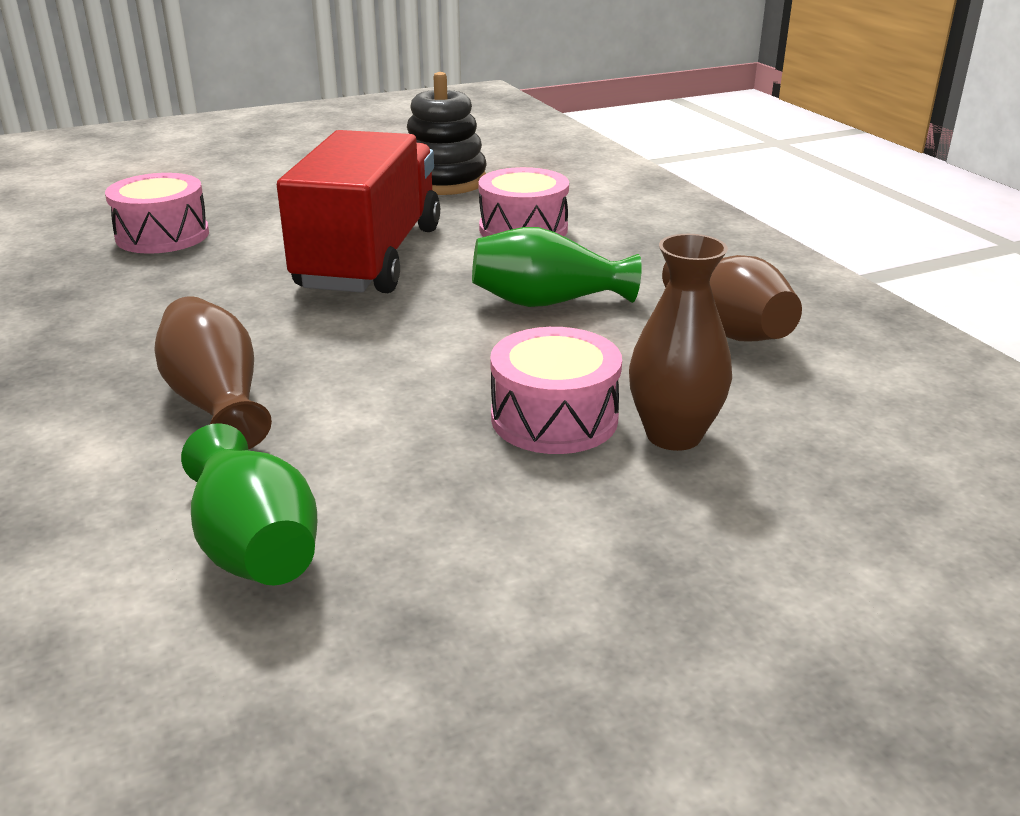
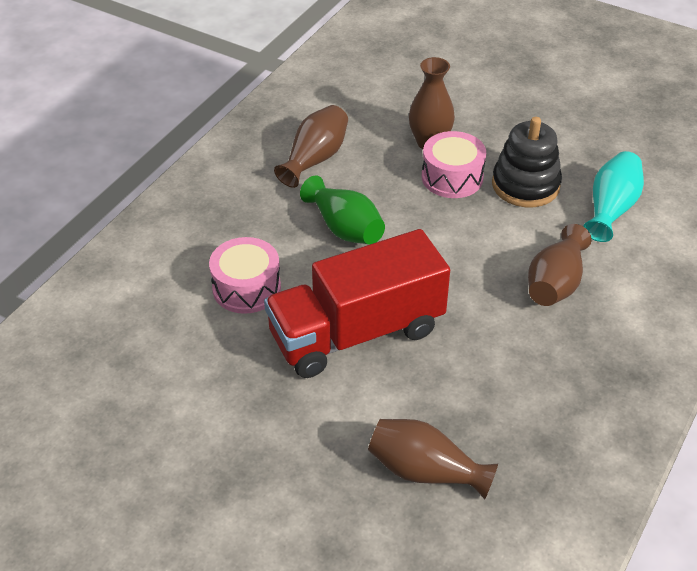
camera: 125 degrees left, 15 degrees up
pink drum [105,173,209,254] -> brown vase [368,419,498,499]
green vase [181,423,317,586] -> turquoise vase [583,151,644,242]
black stacking toy [407,72,487,195] -> black stacking toy moved to [492,117,562,207]

